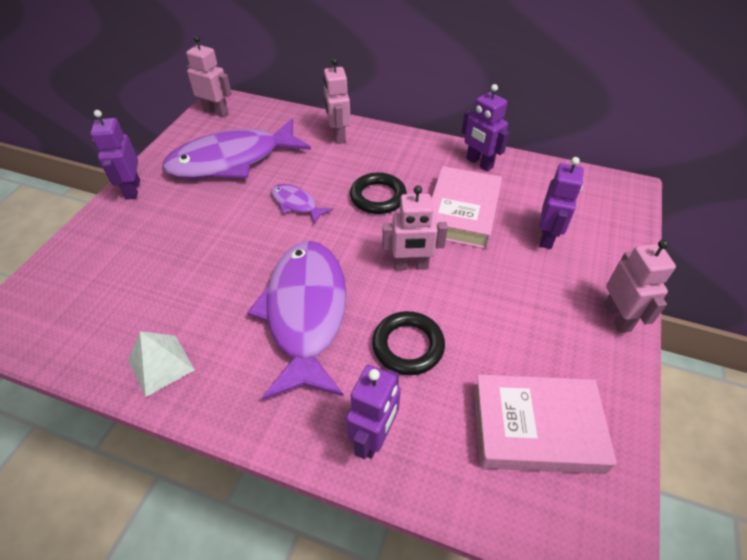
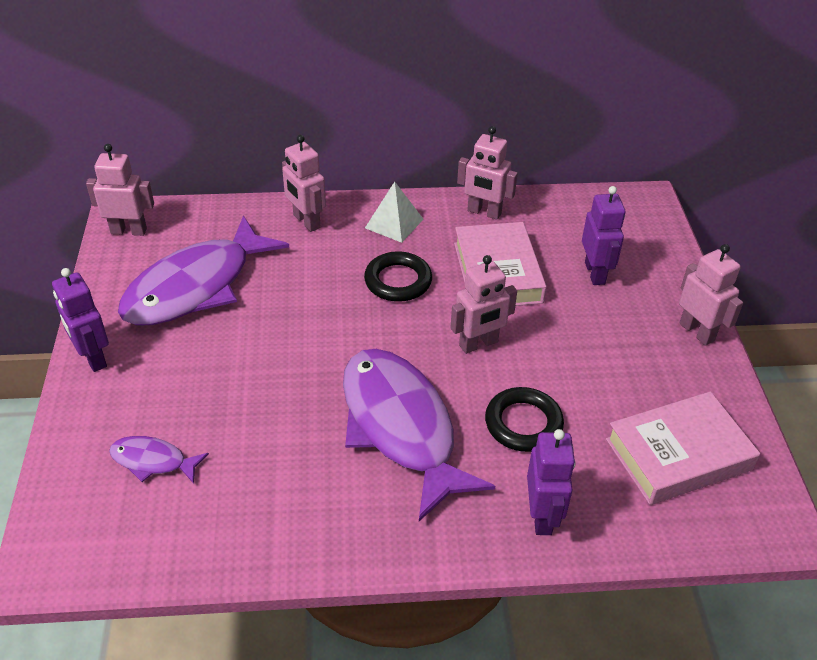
camera: 25 degrees left, 5 degrees down
white pyramid [128,331,195,397] -> white pyramid moved to [365,182,423,243]
purple fish [271,184,333,224] -> purple fish moved to [109,436,209,484]
purple robot [462,84,509,171] -> pink robot [457,126,518,220]

